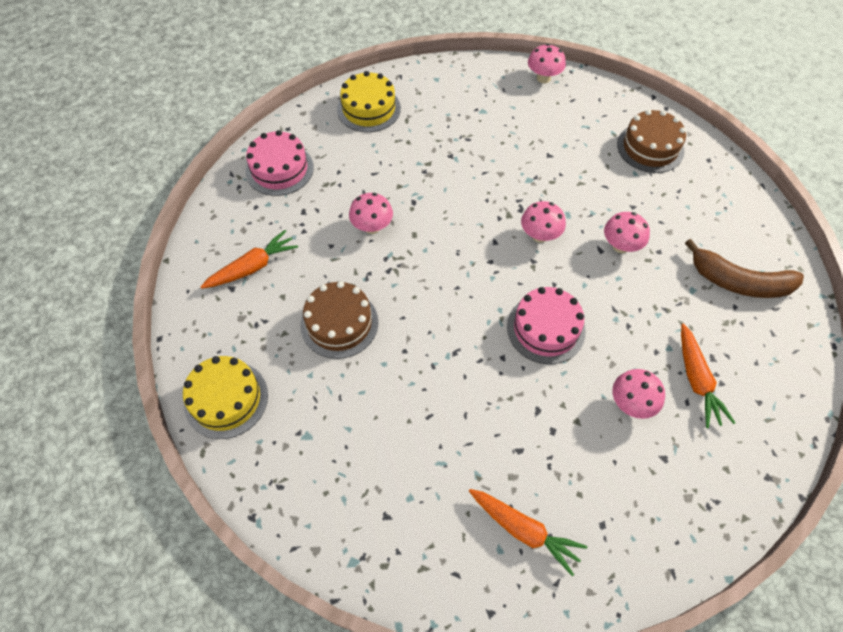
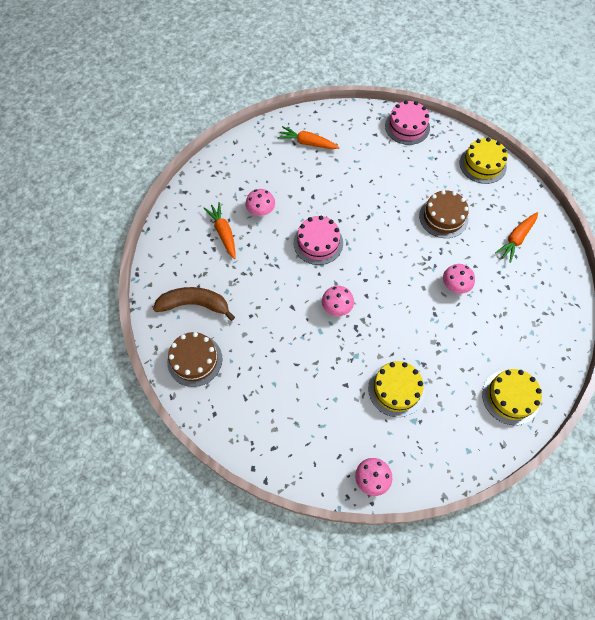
camera: 165 degrees right, 5 degrees up
pink cake [246,130,314,196] -> pink cake moved to [385,100,430,145]
pink mushroom [604,212,650,253] -> none
brown cake [617,109,686,173] -> brown cake moved to [167,332,222,387]
none -> yellow cake [368,361,425,417]

